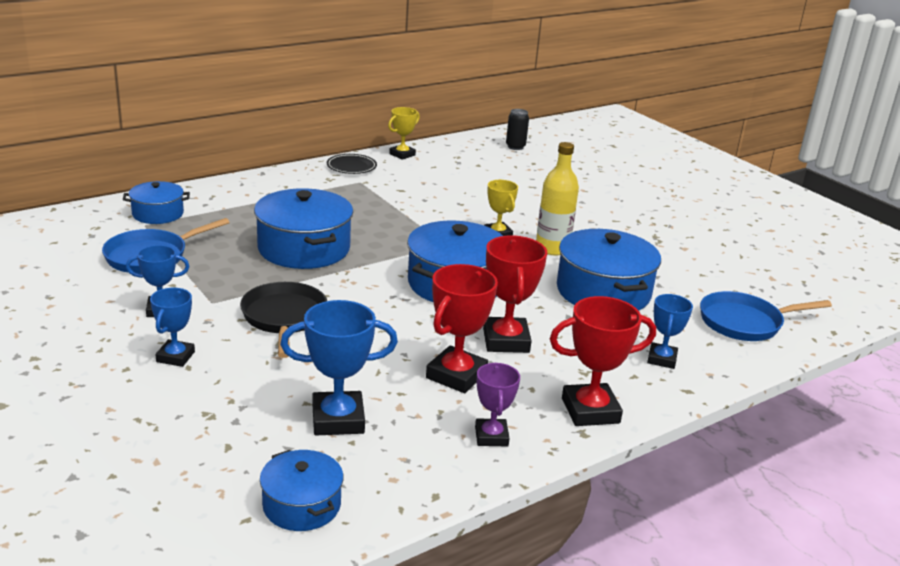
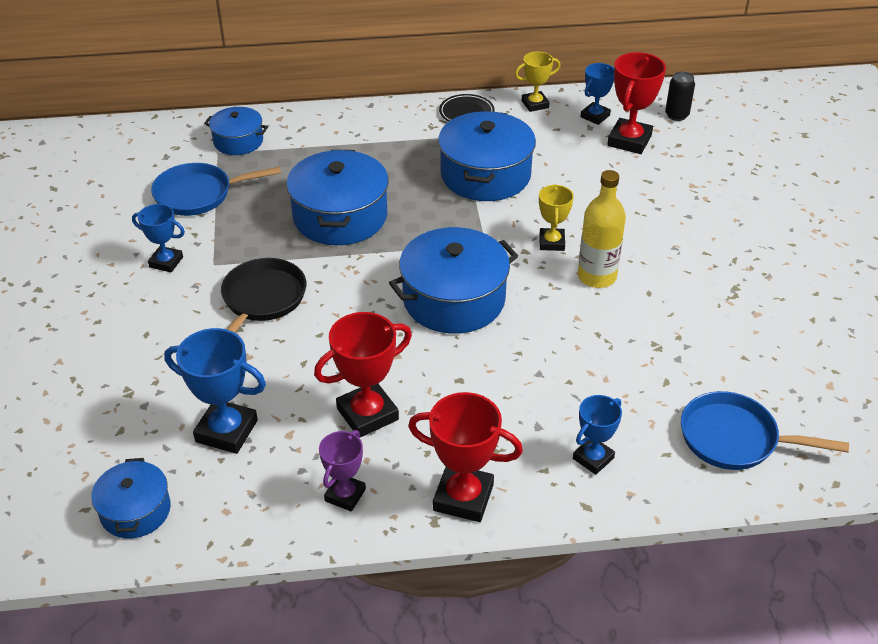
camera: 30 degrees right, 15 degrees up
blue trophy [150,288,195,367] -> blue trophy moved to [581,63,614,125]
red trophy [483,235,547,353] -> red trophy moved to [607,52,666,154]
blue pot [557,229,661,311] -> blue pot moved to [438,111,536,201]

